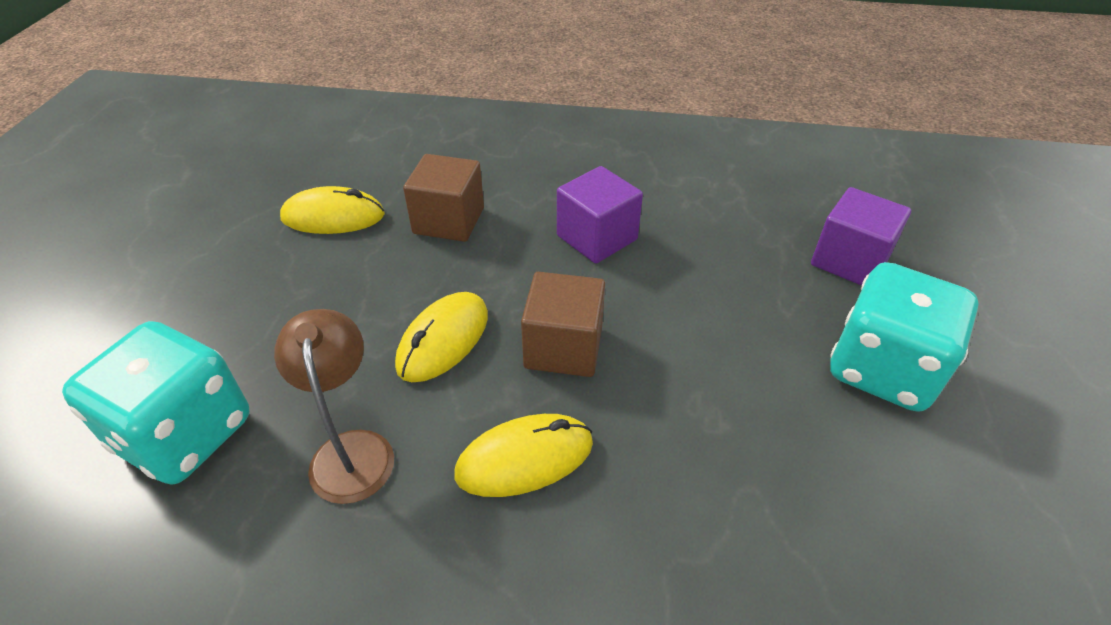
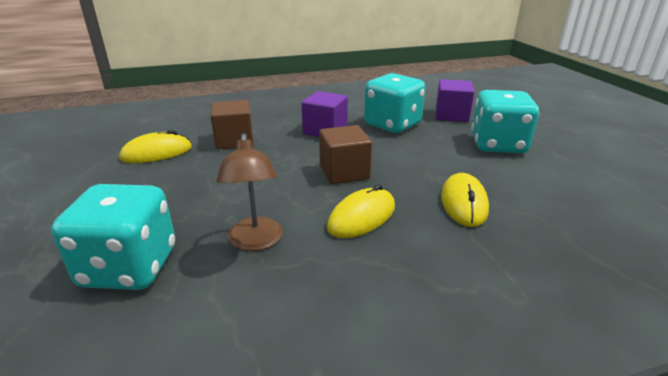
camera: 25 degrees left, 15 degrees down
brown lamp [274,309,394,504] -> brown lamp turned 150 degrees counterclockwise [216,133,283,251]
yellow mouse [395,292,488,382] -> yellow mouse moved to [441,173,489,227]
none -> turquoise dice [364,73,426,133]

